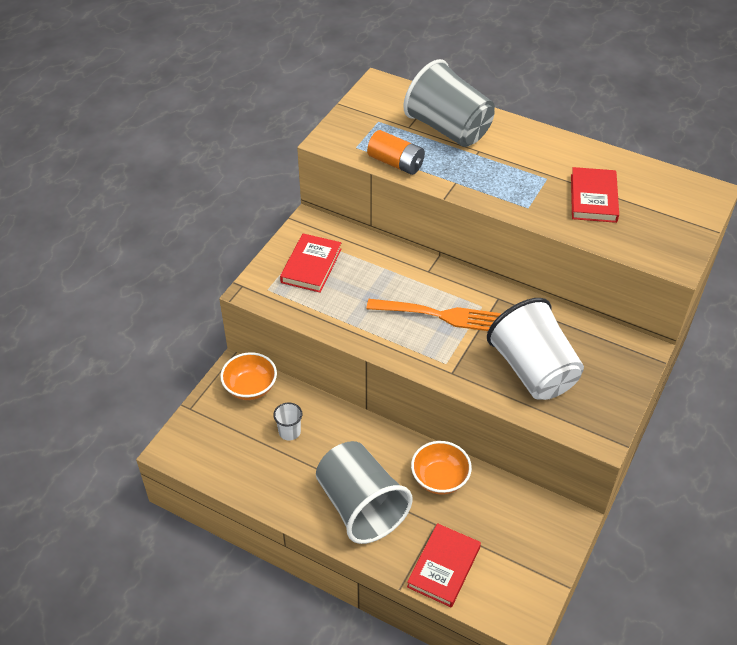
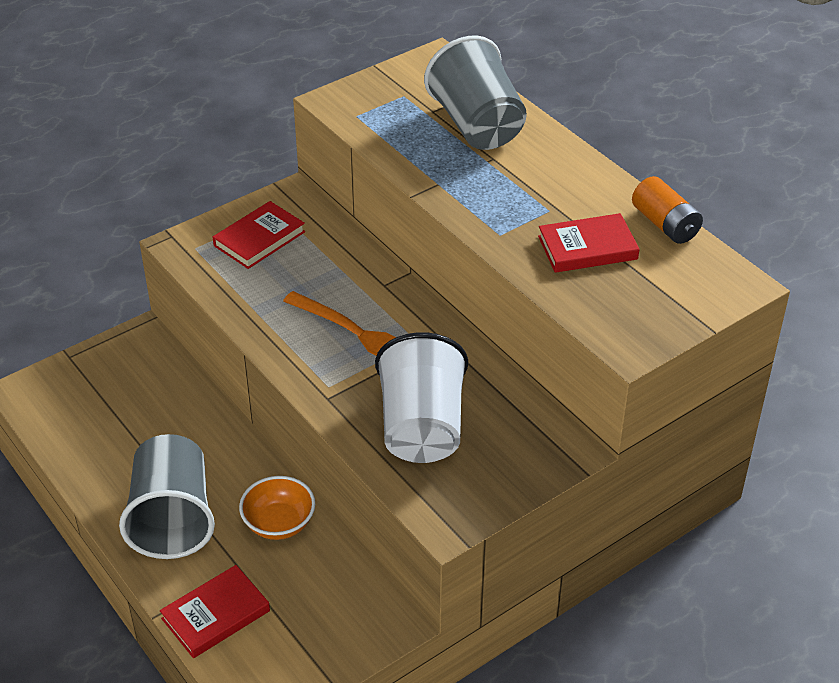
camera: 25 degrees right, 5 degrees down
orange bowl [220,352,277,400] -> none
white cup [273,403,302,441] -> none
orange battery [367,130,425,175] -> orange battery moved to [632,176,703,244]
red book [571,167,619,223] -> red book turned 45 degrees clockwise [538,213,639,273]

